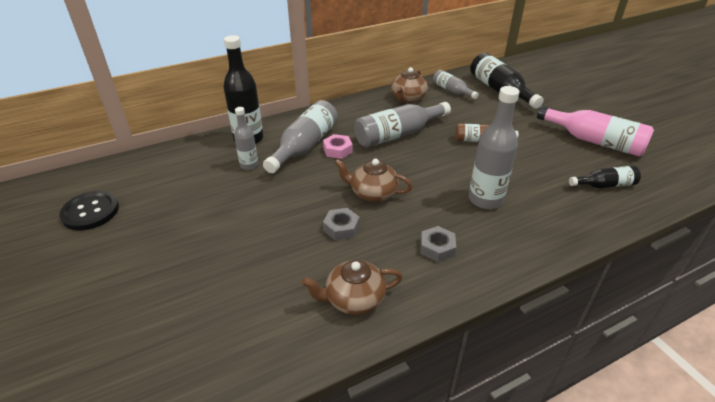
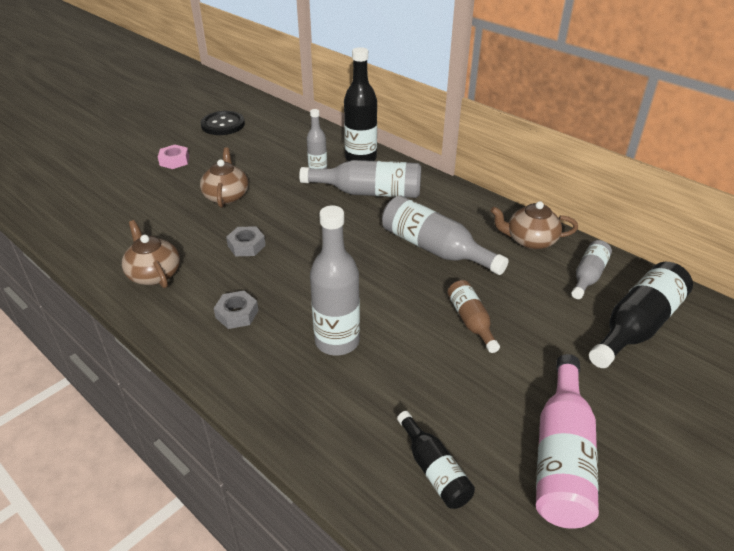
camera: 70 degrees right, 0 degrees up
pink nut [323,134,353,159] -> pink nut moved to [158,145,189,169]
brown teapot [334,159,413,202] -> brown teapot moved to [200,148,249,208]

